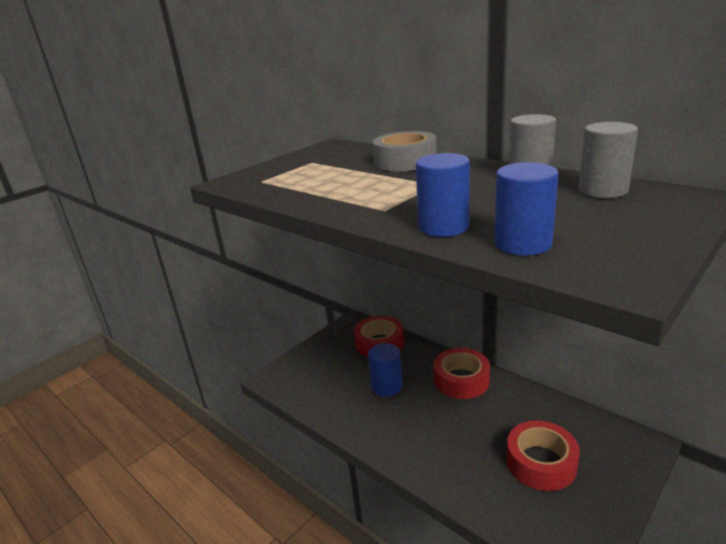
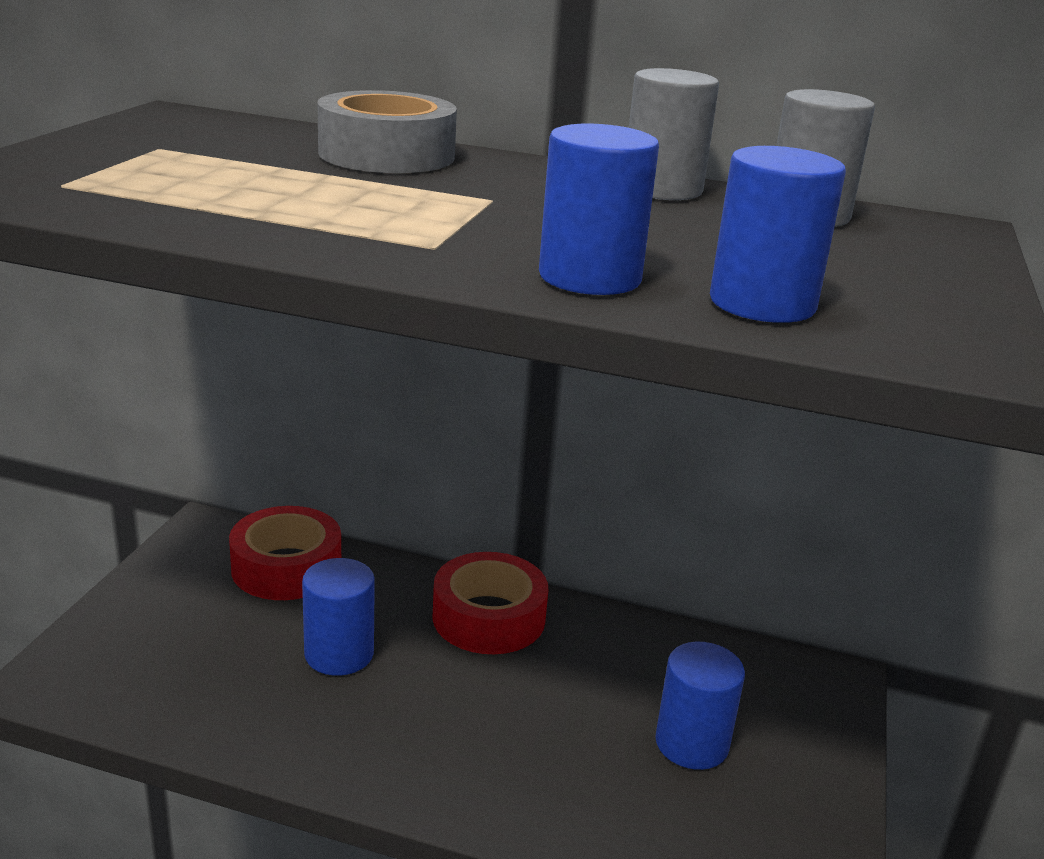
camera: 30 degrees left, 0 degrees up
red tape [506,421,580,491] -> blue cylinder [655,642,745,770]

